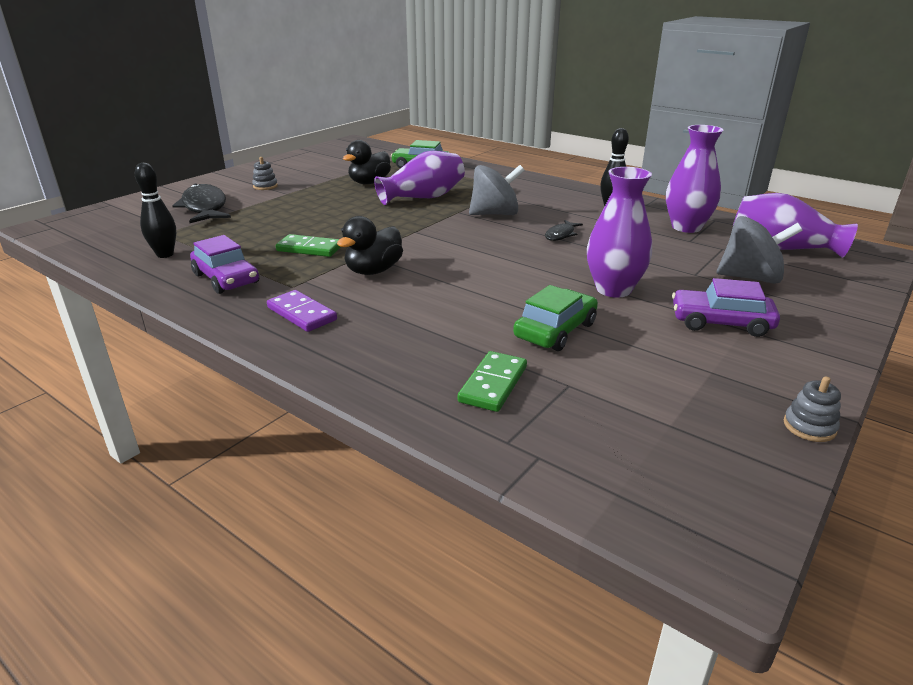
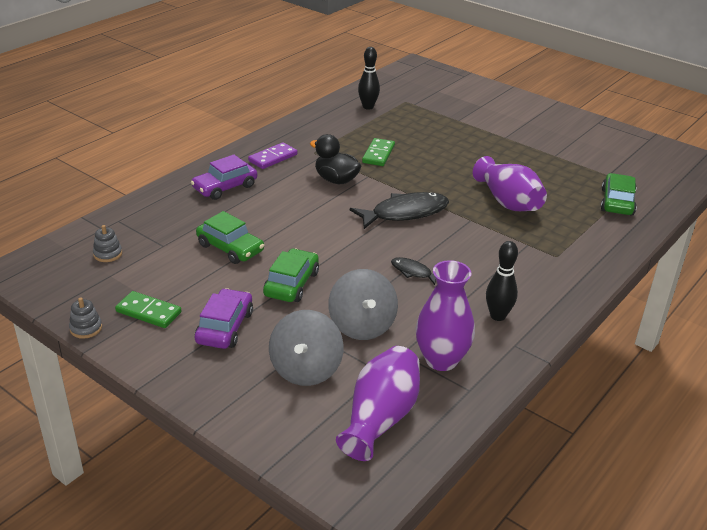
camera: 90 degrees right, 5 degrees up
black fish [172,183,231,223] -> black fish moved to [350,192,449,229]
purple car [190,235,259,294] -> purple car moved to [191,154,257,200]
grey stacking toy [252,157,278,190] -> grey stacking toy moved to [93,225,122,262]
black duck [343,140,391,184] -> none
green domino [458,351,527,412] -> green domino moved to [115,291,181,328]
grey spinning top [469,165,524,215] -> grey spinning top moved to [328,269,398,340]
purple vase [587,167,652,298] -> green car [263,248,319,302]

